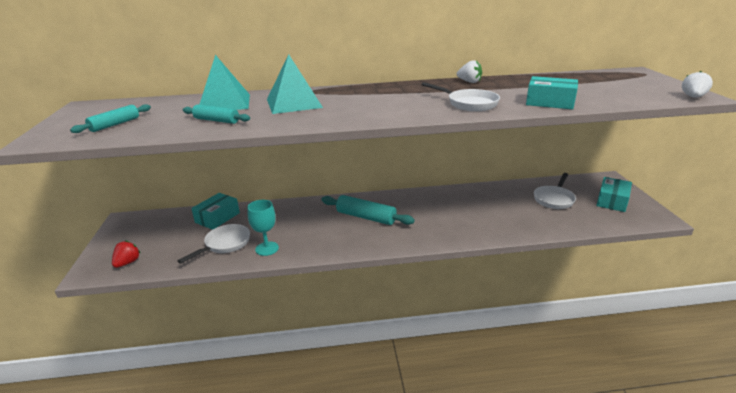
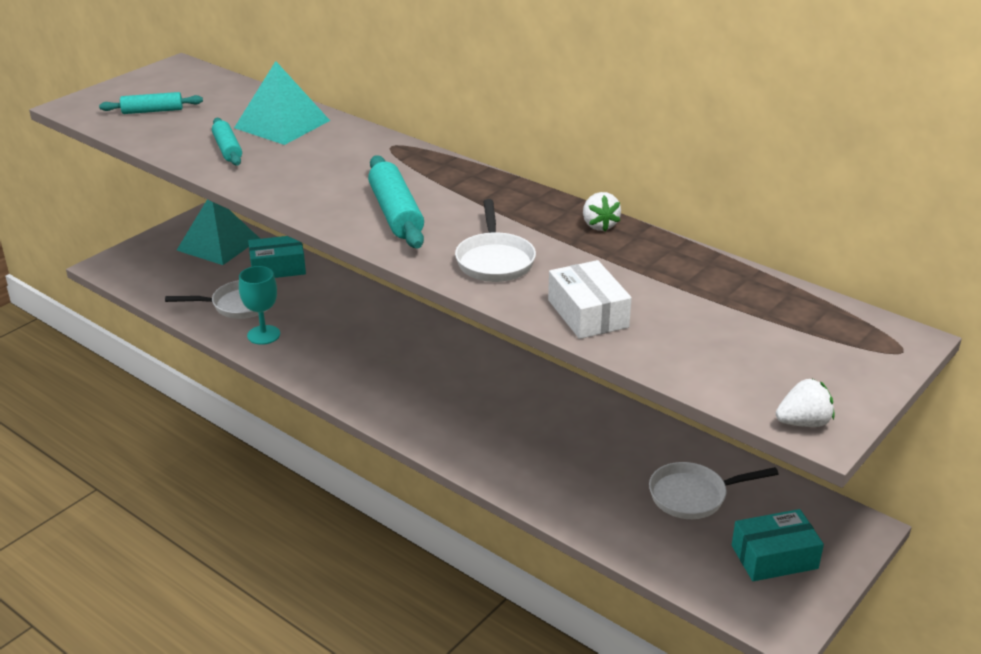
camera: 45 degrees right, 5 degrees up
red strawberry [112,241,140,268] -> none
turquoise pyramid [267,54,323,114] -> turquoise pyramid moved to [177,200,260,265]
turquoise rolling pin [321,195,415,225] -> turquoise rolling pin moved to [368,155,424,248]
turquoise box [526,76,578,110] -> white box [548,260,632,339]

